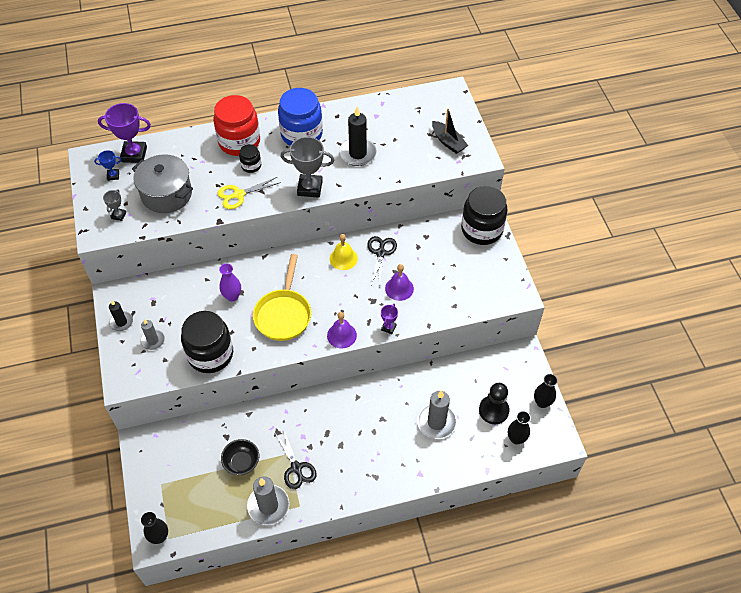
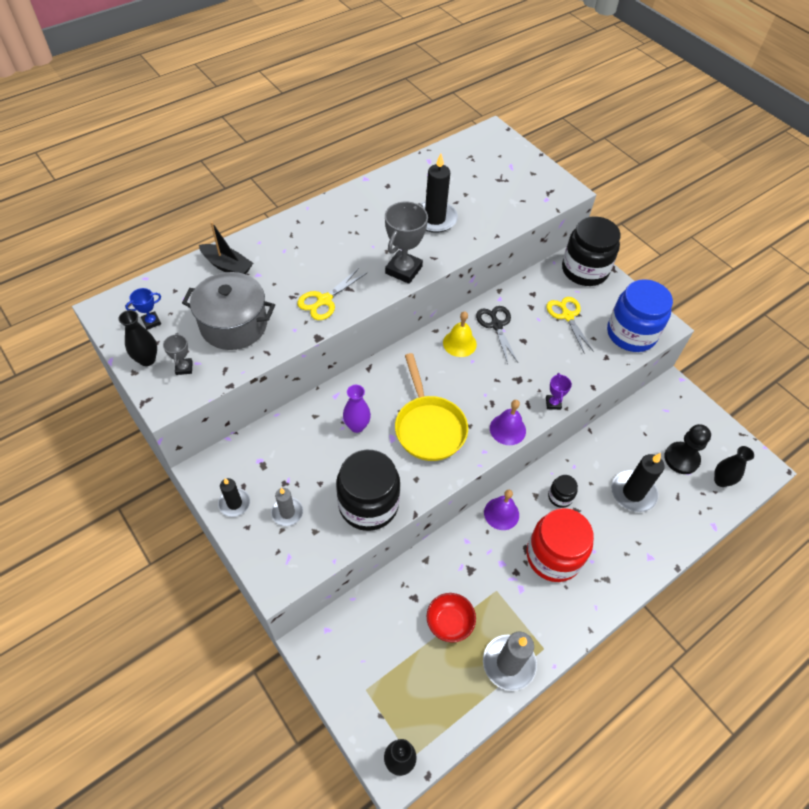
camera: 25 degrees left, 0 degrees up
purple trophy [98,103,151,163] -> none
red jar [213,95,260,156] -> red jar moved to [526,508,594,582]
black bowl [221,439,259,475] -> red bowl [427,593,476,643]
black jar [239,144,261,173] -> black jar moved to [548,475,578,508]
black scissors [275,429,316,489] -> none
blue jar [278,88,323,146] -> blue jar moved to [607,279,673,352]
grey trophy [280,137,334,198] -> grey trophy turned 45 degrees counterclockwise [385,202,428,284]
purple bell [385,264,414,301] -> purple bell moved to [484,490,519,530]
grey candle [417,390,457,439] -> black candle [611,453,664,512]
black boat [432,108,468,154] -> black boat moved to [199,222,253,274]
black vase [534,374,558,408] -> black vase moved to [118,310,157,366]
none -> yellow scissors [546,297,594,354]

